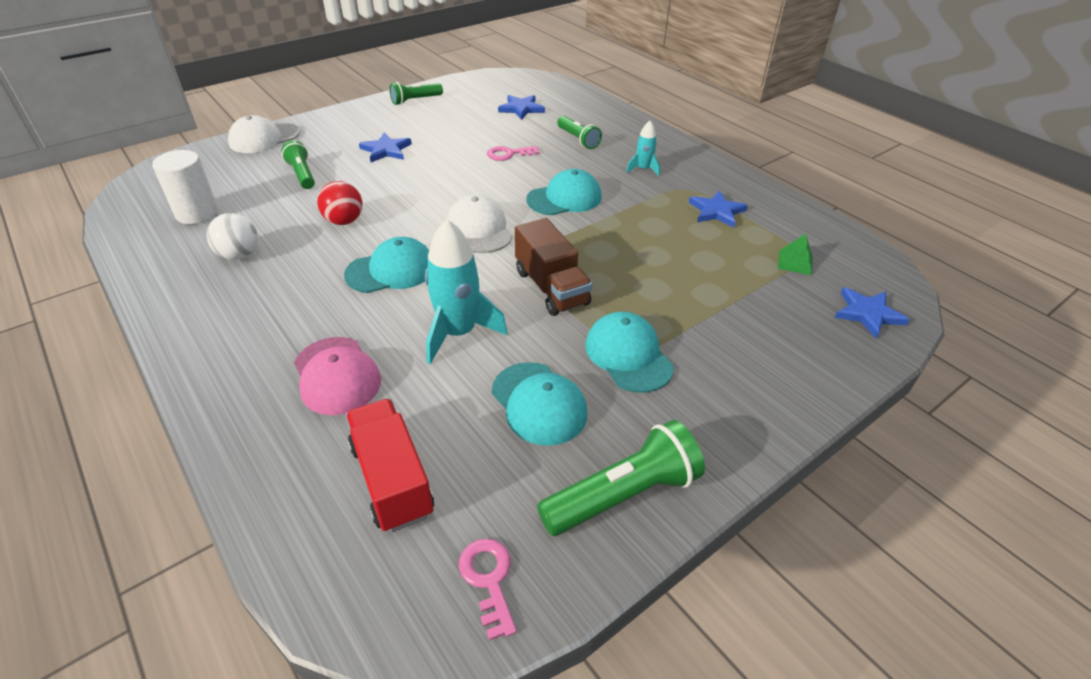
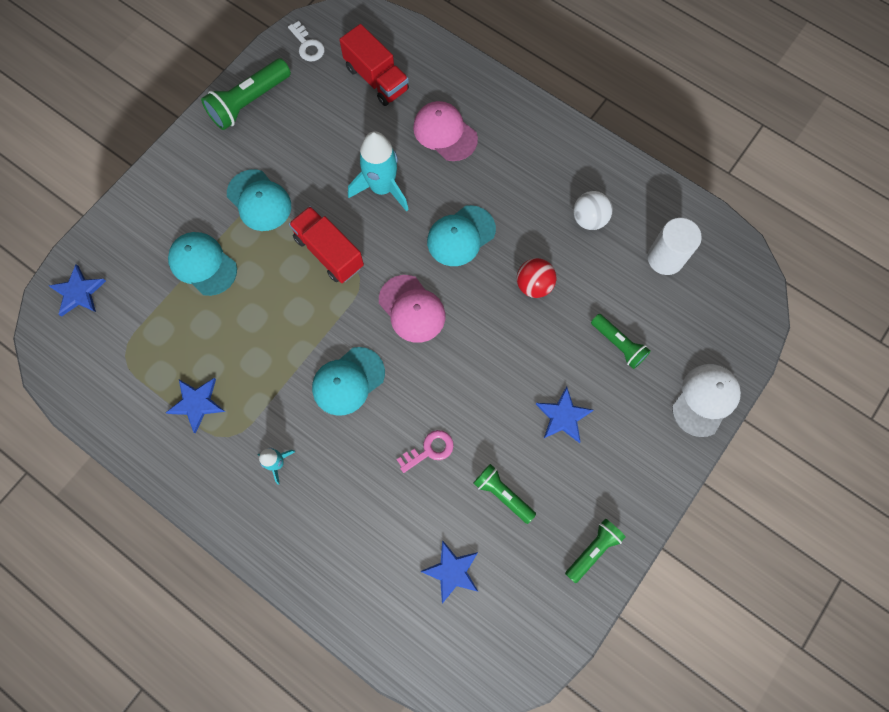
camera: 165 degrees right, 30 degrees up
white cap [447,194,512,253] -> pink cap [379,275,445,343]
pink key [459,539,517,641] -> white key [288,21,325,62]
turquoise cap [492,362,587,446] -> turquoise cap moved to [168,232,237,296]
brown truck [515,218,592,316] -> red truck [289,206,364,283]
green flashlight [557,116,602,149] -> green flashlight moved to [474,464,536,524]
green pyramid [778,234,813,275] -> none

